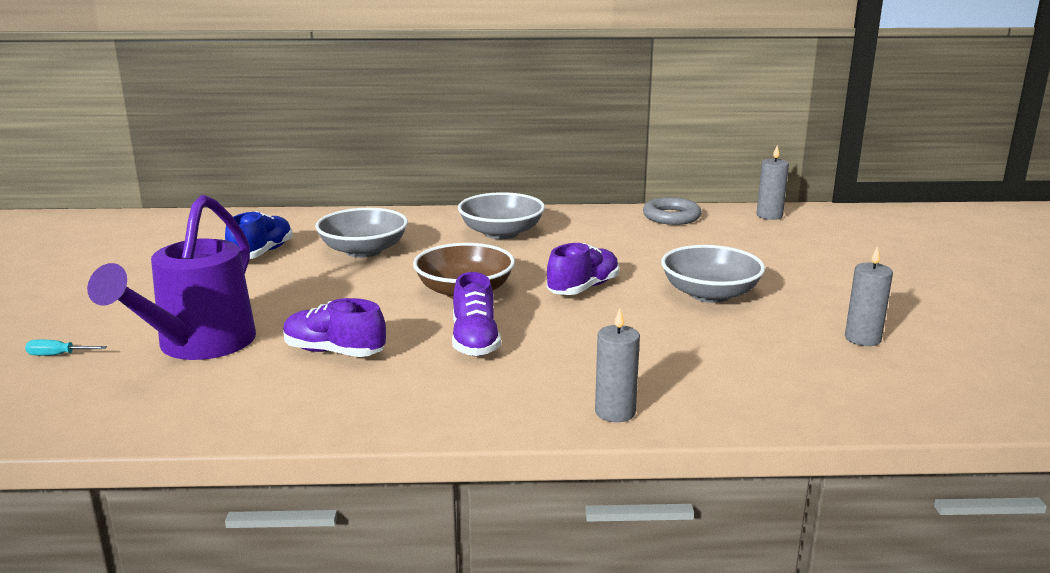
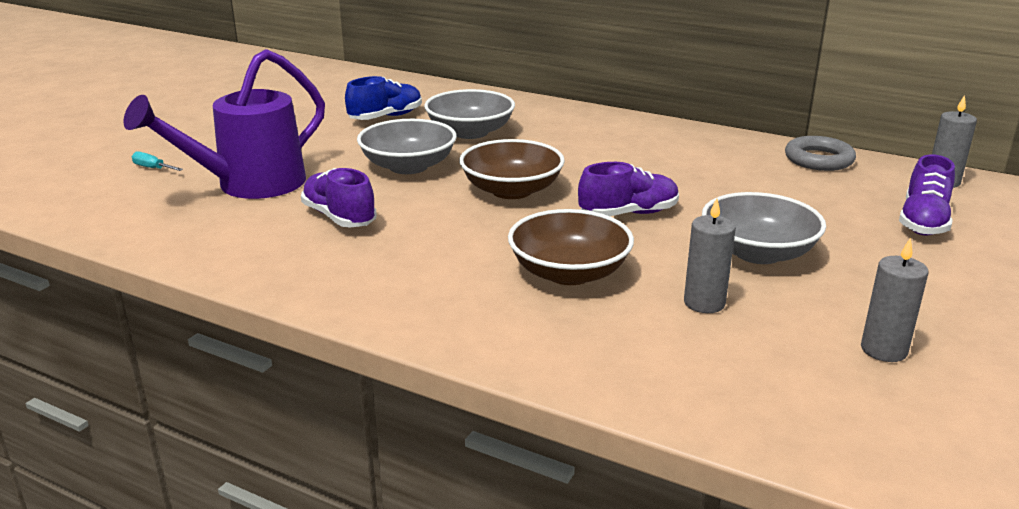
camera: 30 degrees right, 5 degrees up
purple shoe [452,272,501,356] -> purple shoe moved to [899,154,955,236]
grey bowl [458,192,545,239] -> grey bowl moved to [357,119,457,174]
grey candle [595,308,640,422] -> grey candle moved to [684,198,736,313]
none -> brown bowl [508,209,634,285]

